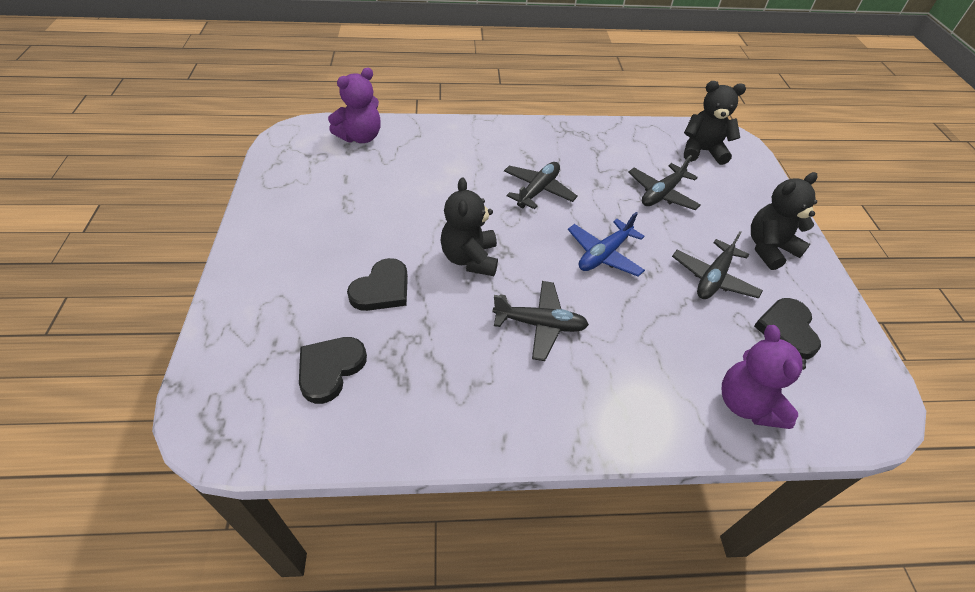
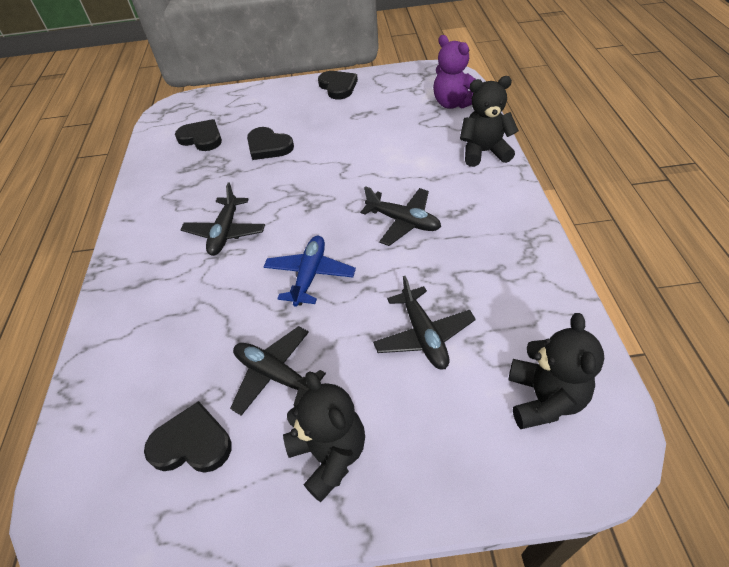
camera: 95 degrees right, 0 degrees up
black teddy bear [440,177,498,276] -> black teddy bear moved to [460,76,519,167]
blue plane [568,212,645,277] -> blue plane turned 60 degrees clockwise [264,236,356,307]
black plane [628,155,701,210] -> black plane turned 150 degrees counterclockwise [373,276,476,369]
purple teddy bear [722,325,806,429] -> none
none -> black heart [318,71,358,99]

